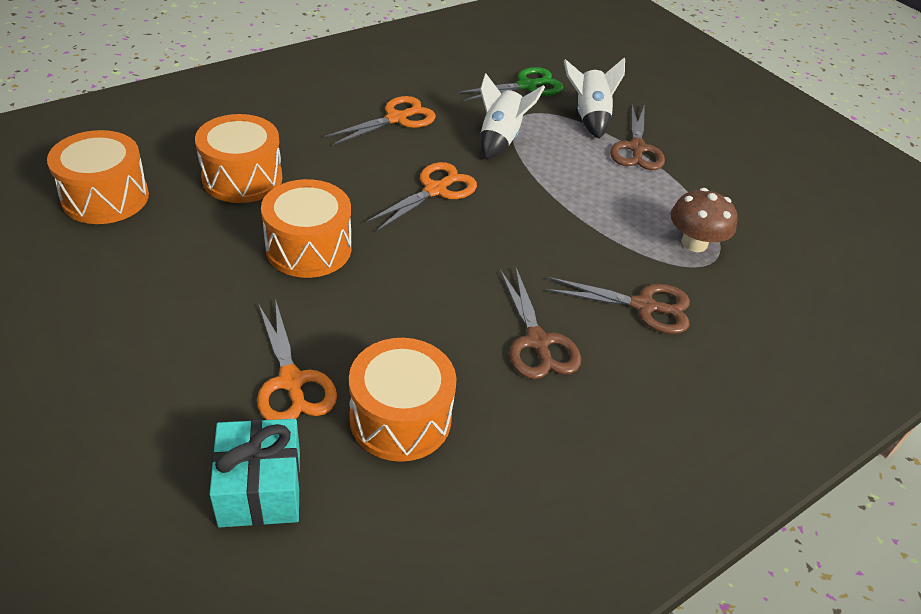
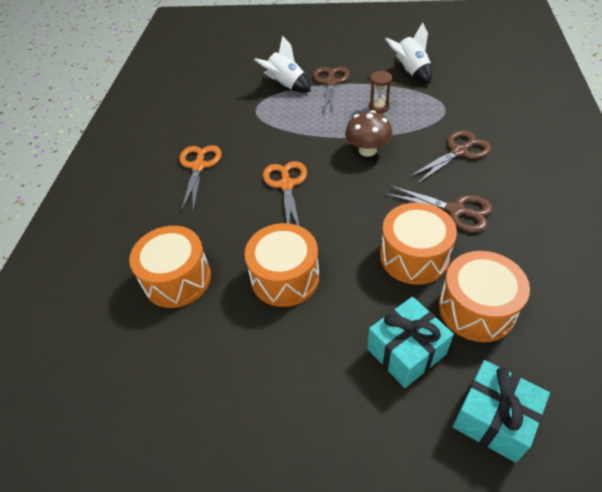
camera: 40 degrees left, 5 degrees up
orange drum [47,130,149,224] -> orange drum moved to [380,202,457,285]
orange scissors [257,299,337,420] -> turquoise gift [367,297,454,388]
green scissors [458,67,563,101] -> none
white rocket [480,73,545,159] -> white rocket moved to [385,22,432,83]
brown scissors [610,105,665,170] -> brown scissors turned 135 degrees counterclockwise [313,67,350,114]
brown mushroom [671,188,738,252] -> brown mushroom moved to [345,110,392,157]
none -> brown hourglass [369,71,392,113]

